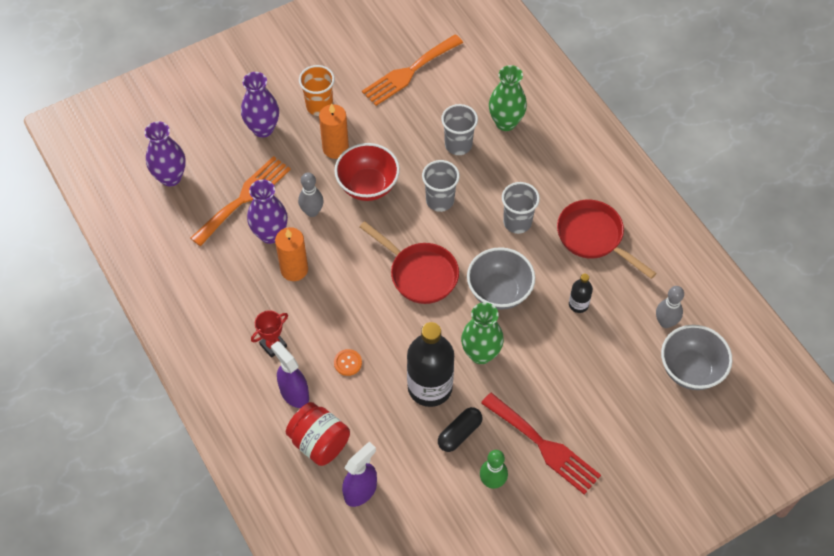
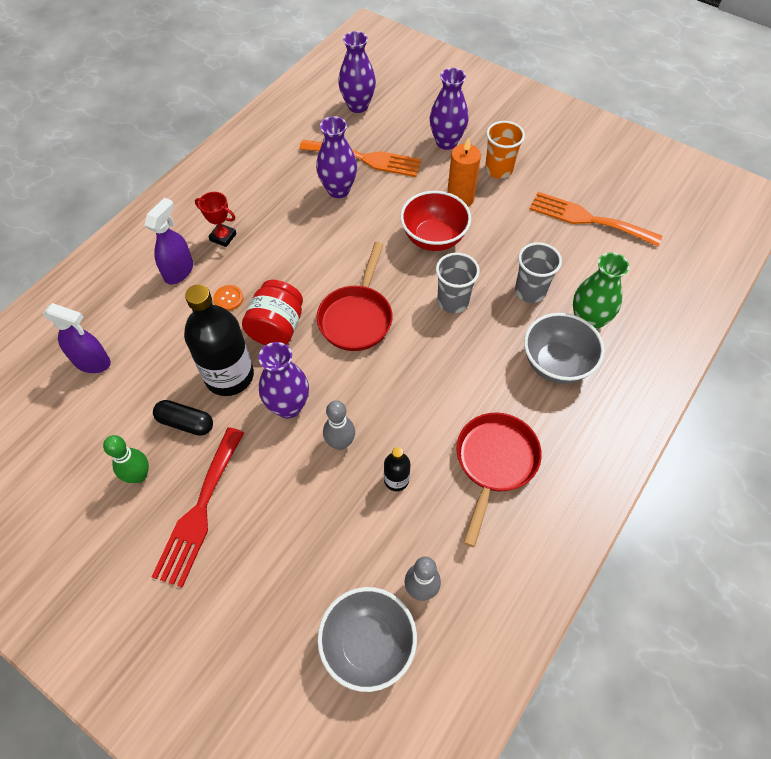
camera: 65 degrees right, 0 degrees up
orange candle [275,227,308,281] -> none
red jar [286,402,350,466] -> red jar moved to [242,280,303,345]
grey bowling pin [298,172,324,217] -> grey bowling pin moved to [323,401,355,450]
green vase [461,303,504,364] -> purple vase [258,342,309,419]
grey bowl [467,247,535,310] -> grey bowl moved to [524,313,605,384]
grey cup [502,182,540,234] -> none

